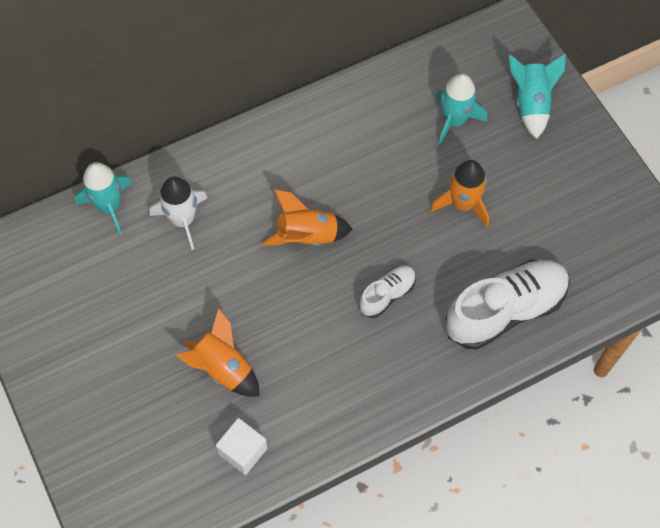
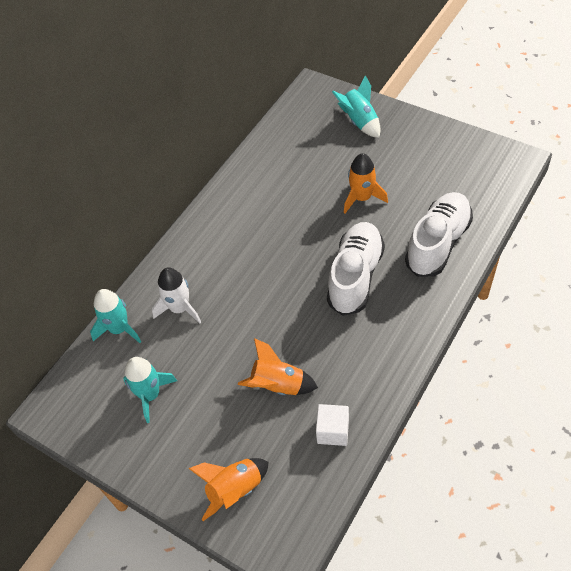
camera: 25 degrees left, 10 degrees down
orange rocket [262,189,352,246] -> orange rocket moved to [189,458,269,521]
white shoe [359,265,416,318] -> white shoe [327,222,385,316], size x1.95
turquoise rocket [436,73,487,146] -> turquoise rocket moved to [123,357,177,423]

